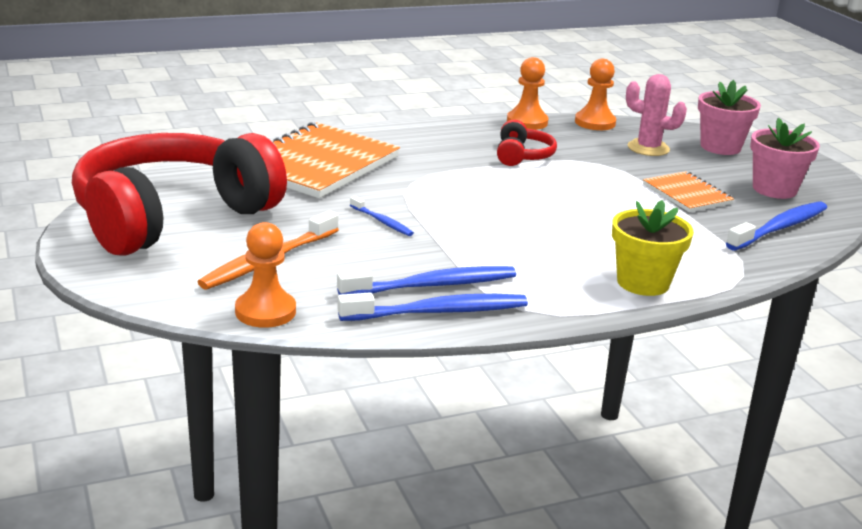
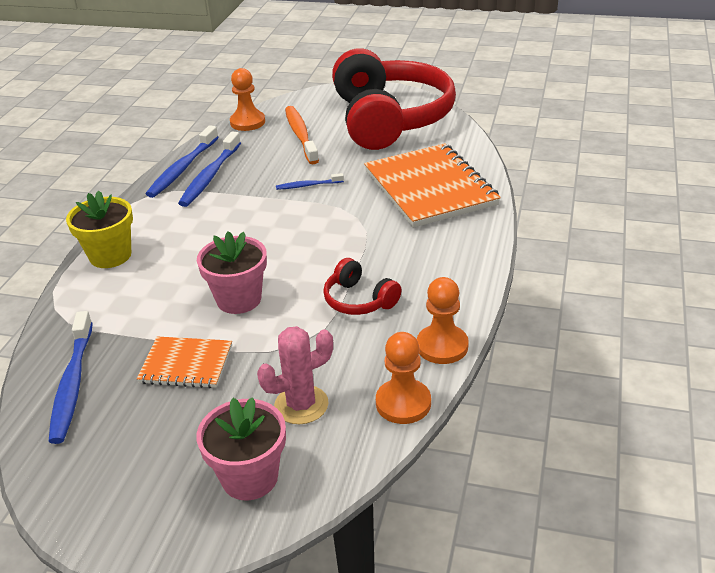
camera: 130 degrees right, 10 degrees up
pink flower pot [750,118,820,199] -> pink flower pot moved to [197,231,267,314]

